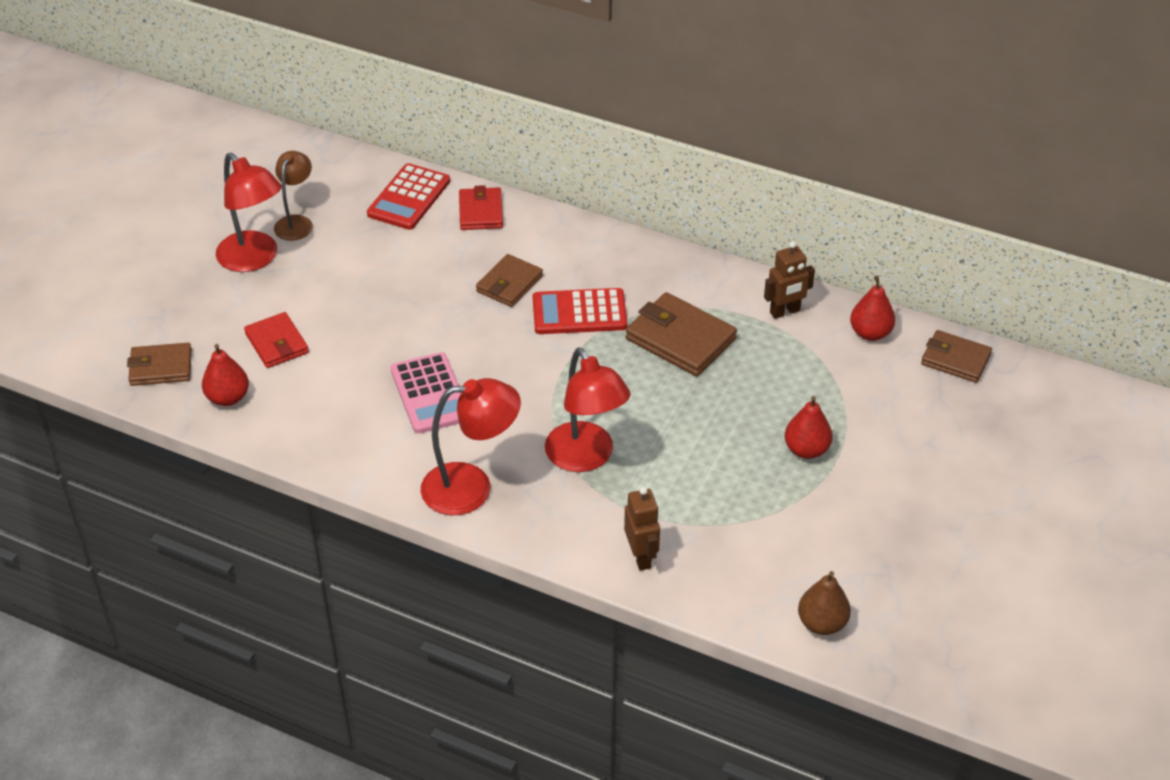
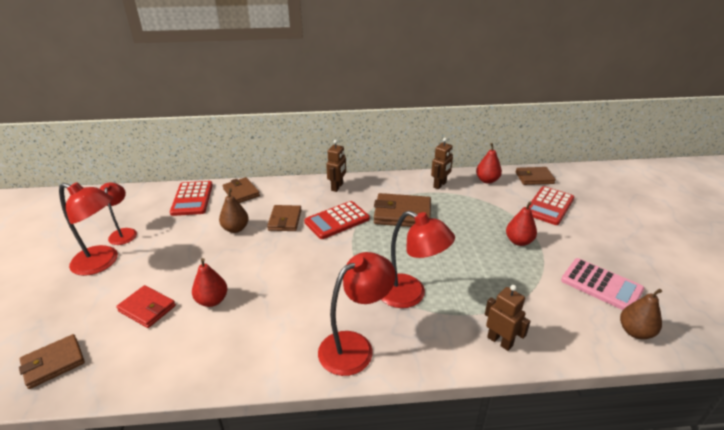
camera: 30 degrees left, 10 degrees down
red pear [202,344,249,406] -> red pear moved to [192,258,228,307]
brown lamp [274,151,313,241] -> red lamp [100,182,137,245]
pink calculator [391,352,461,434] -> pink calculator moved to [561,258,644,310]
red wallet [459,185,503,230] -> brown wallet [223,177,260,203]
none -> brown pear [219,188,249,233]
none -> brown robot [326,140,346,192]
none -> red calculator [529,186,574,225]

